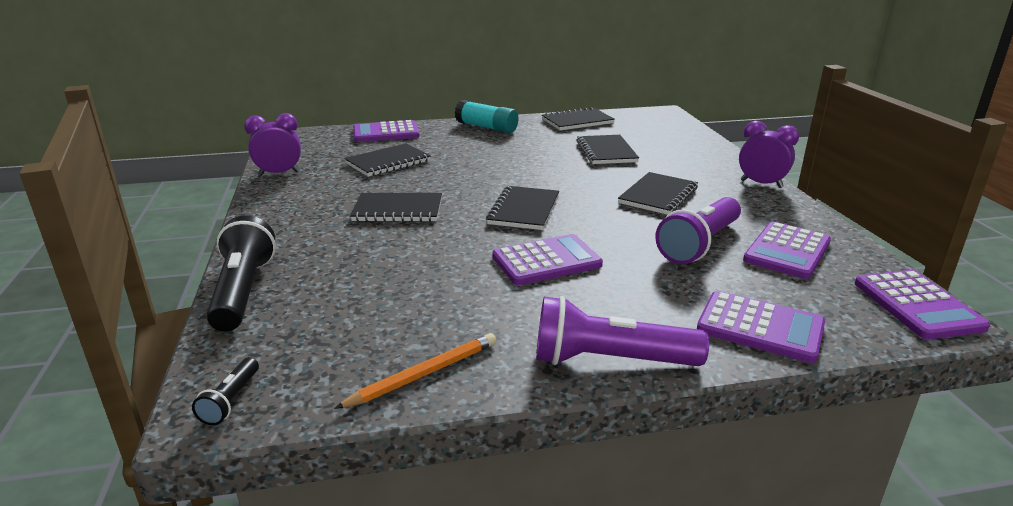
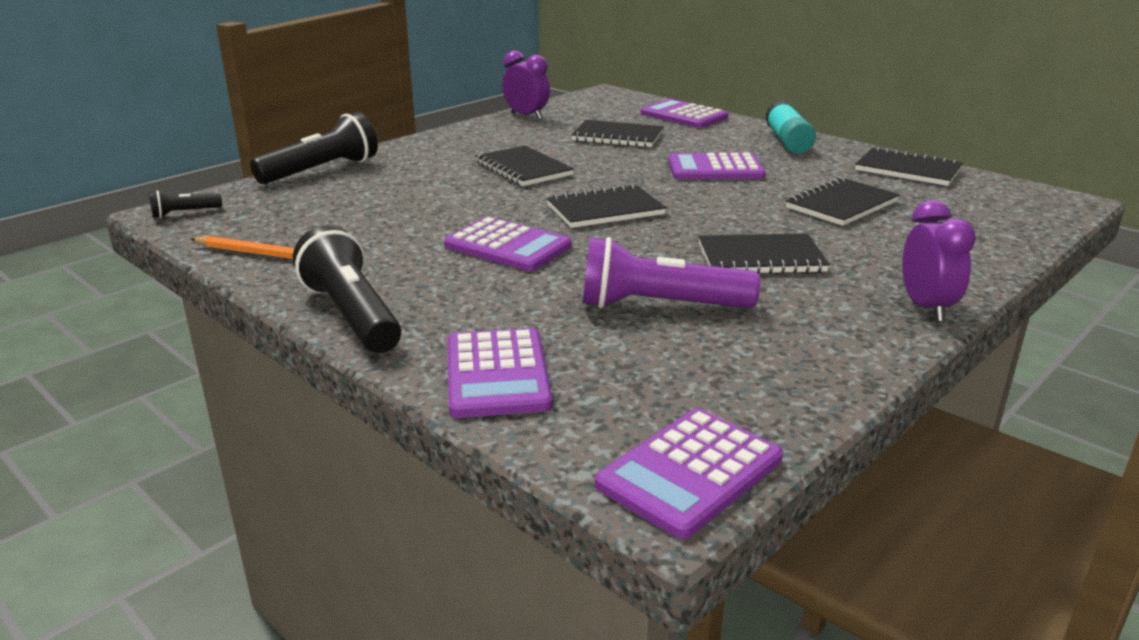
camera: 55 degrees right, 0 degrees up
purple flashlight [536,296,709,366] -> black flashlight [293,225,401,353]
purple calculator [743,222,831,279] -> purple calculator moved to [668,153,766,180]

